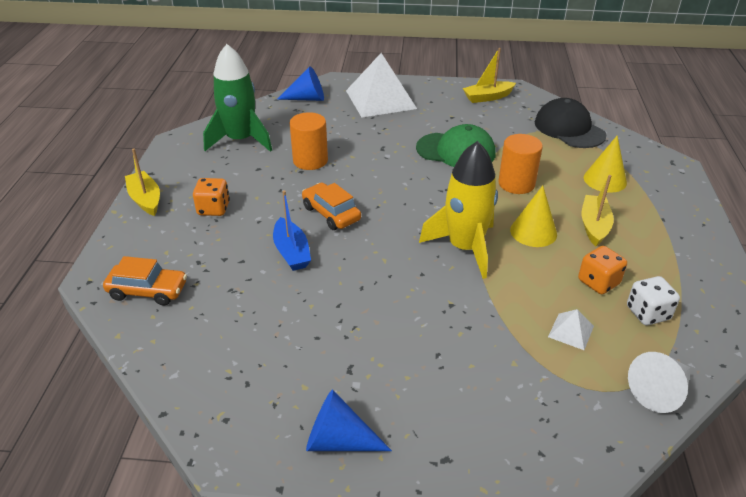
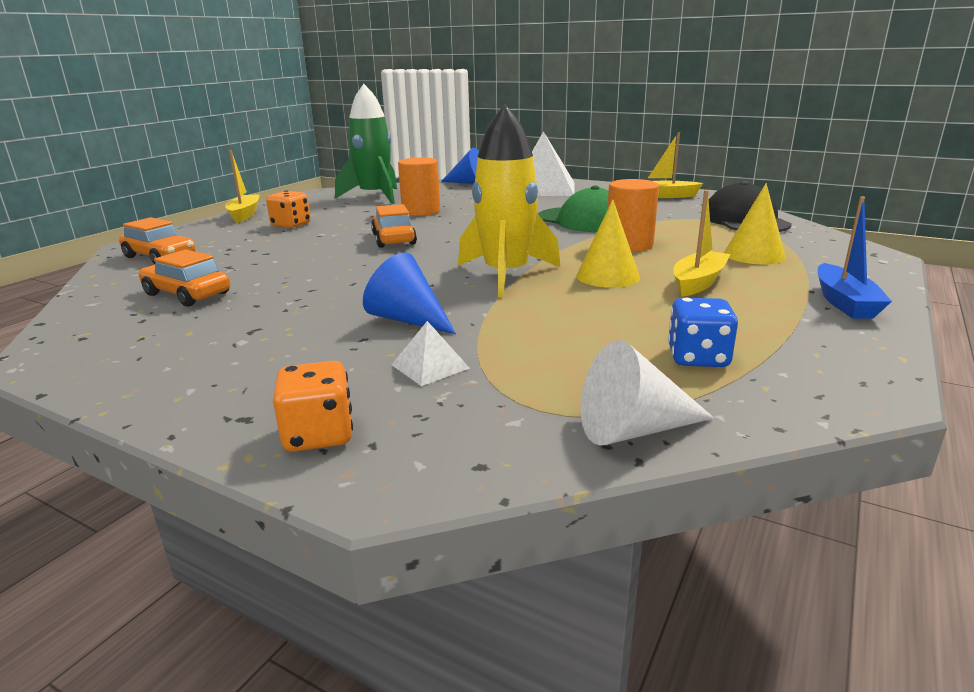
camera: 25 degrees right, 15 degrees down
blue boat [273,190,311,271] -> blue boat moved to [818,196,892,319]
blue cone [306,389,392,451] -> blue cone moved to [363,252,456,334]
white pyramid [548,309,594,350] -> white pyramid moved to [392,321,470,386]
orange dice [578,246,627,294] -> orange dice moved to [273,361,353,452]
white dice [627,276,680,325] -> blue dice [668,298,738,367]
none -> orange car [139,249,230,306]

